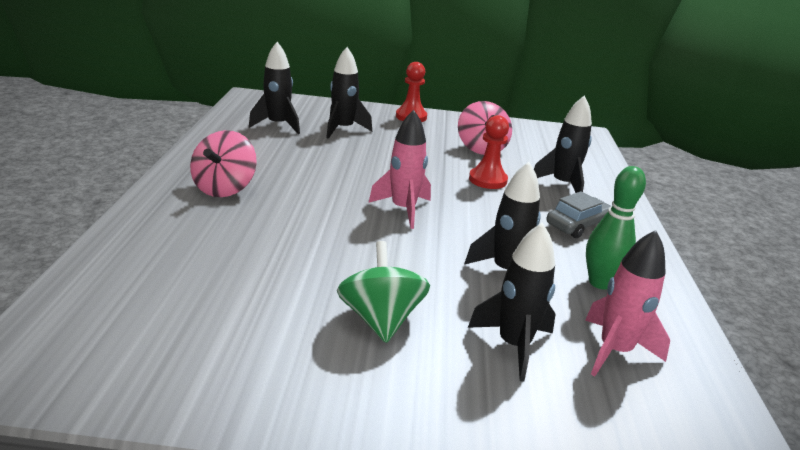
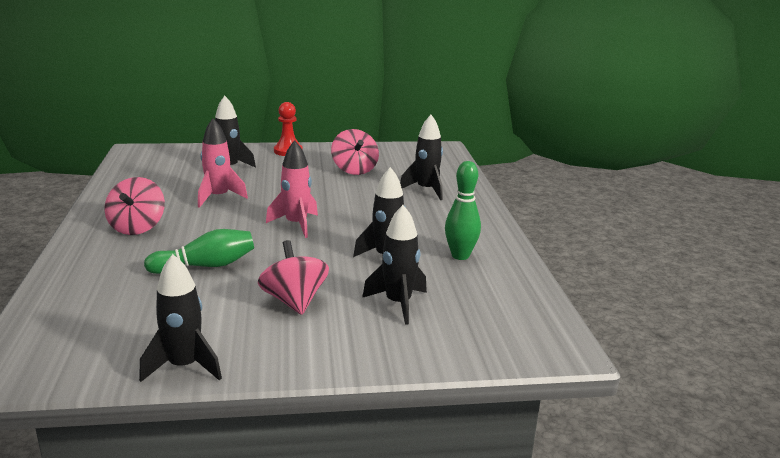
camera: 10 degrees left, 5 degrees down
black rocket [249,42,300,134] -> black rocket moved to [139,254,222,382]
green spinning top [337,241,430,343] -> pink spinning top [258,240,329,315]
red pawn [469,115,509,189] -> none
grey car [547,191,611,238] -> none
pink rocket [585,230,670,376] -> pink rocket moved to [198,118,248,208]
none -> green bowling pin [144,229,254,274]

